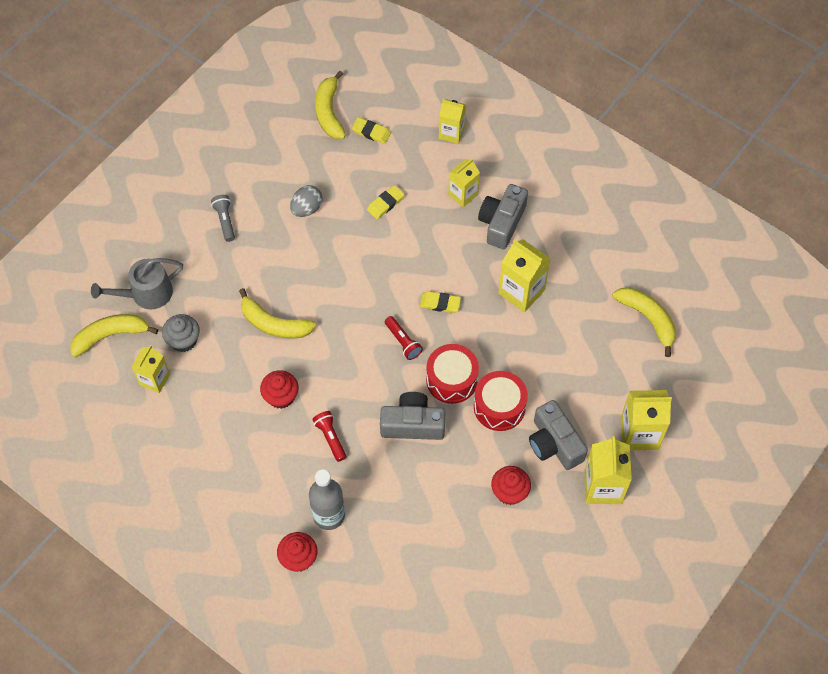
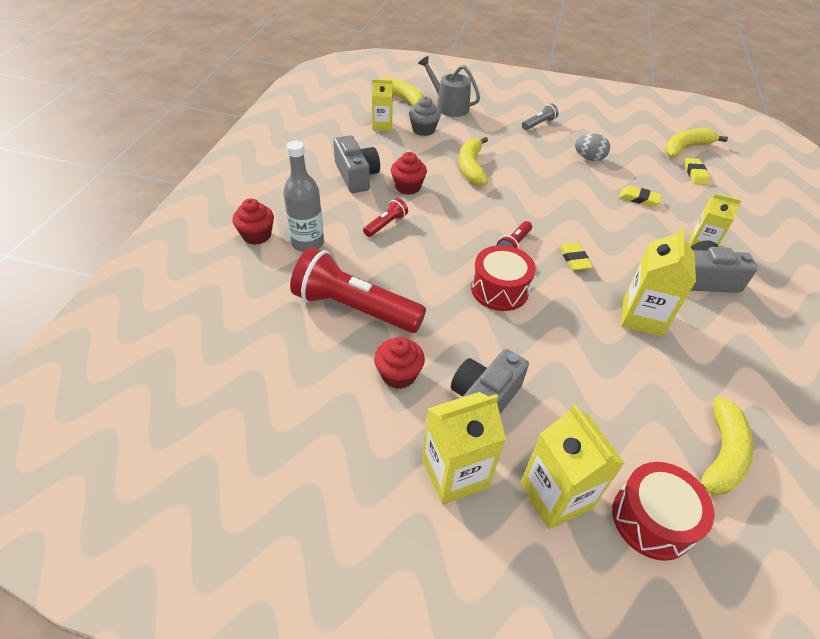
camera: 65 degrees right, 15 degrees down
grey camera [380,392,445,440] -> grey camera moved to [333,135,380,193]
yellow carton [439,99,466,144] -> none
red drum [474,371,528,431] -> red drum moved to [612,462,714,561]
none -> red flashlight [290,247,426,333]

